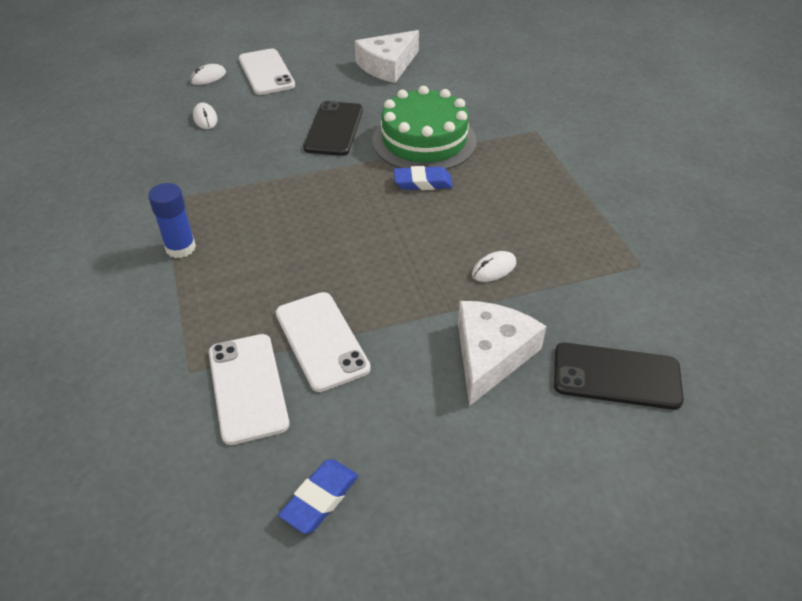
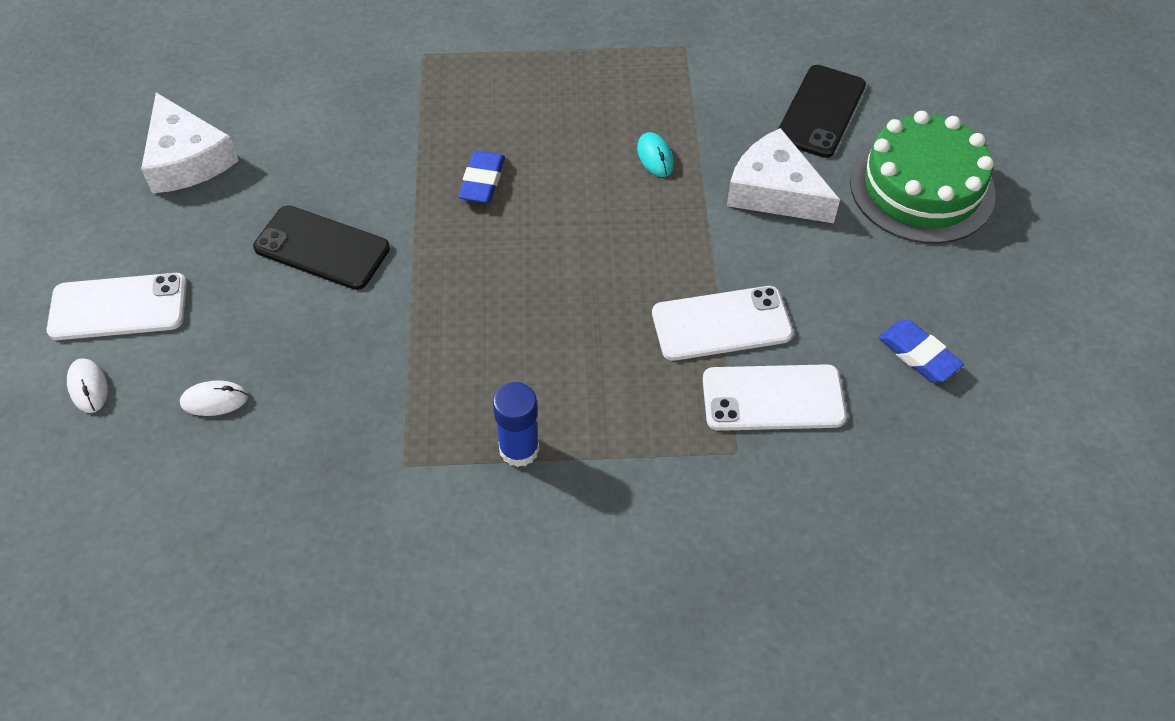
camera: 75 degrees left, 10 degrees up
green cake [372,86,477,170] -> green cake moved to [850,111,996,244]
white mouse [472,251,516,282] -> turquoise mouse [637,132,674,177]

